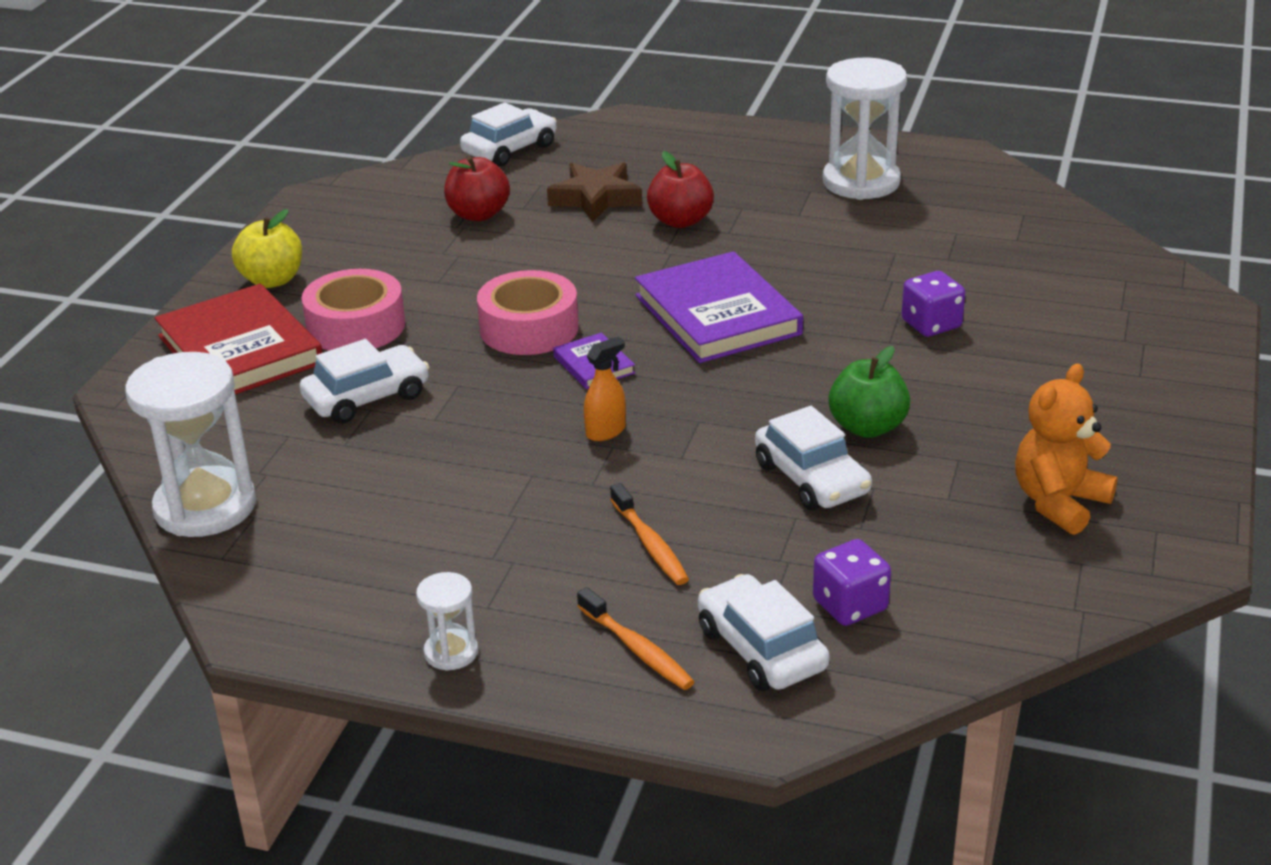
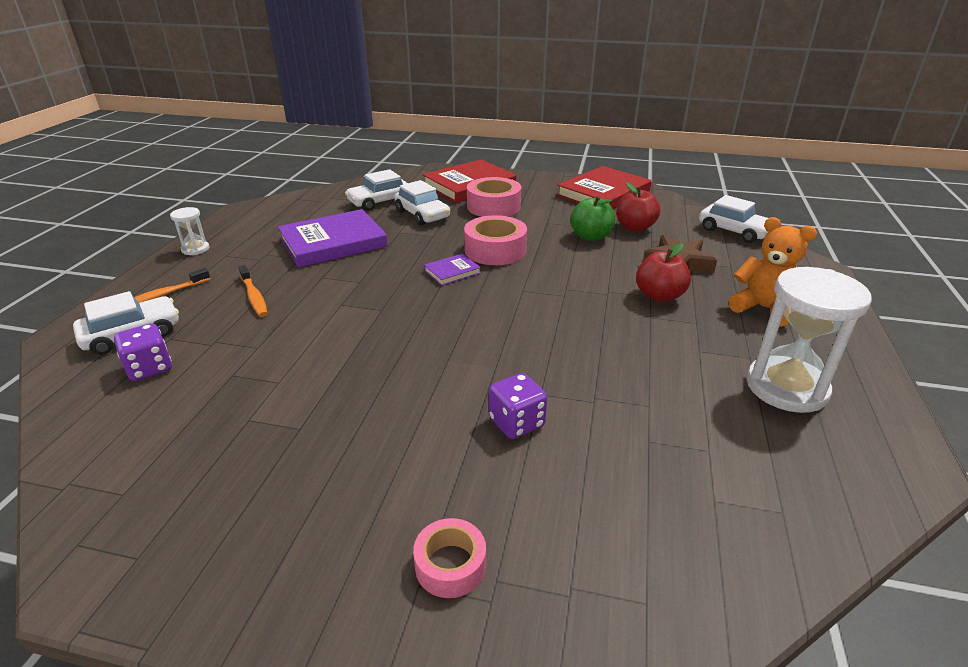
camera: 85 degrees right, 0 degrees up
white hourglass [125,352,256,537] -> none
yellow apple [232,209,302,288] -> none
orange spray bottle [584,337,626,441] -> none
orange toothbrush [610,483,689,585] -> orange toothbrush turned 90 degrees counterclockwise [238,265,268,317]
purple book [635,251,803,363] -> purple book moved to [278,209,388,268]
white car [755,406,872,511] -> white car moved to [345,169,407,211]
green apple [828,346,910,438] -> green apple moved to [570,196,615,241]
orange teddy bear [1015,363,1118,535] -> orange teddy bear moved to [729,217,817,327]
none -> pink tape [413,518,486,598]
none -> red book [557,166,652,209]

